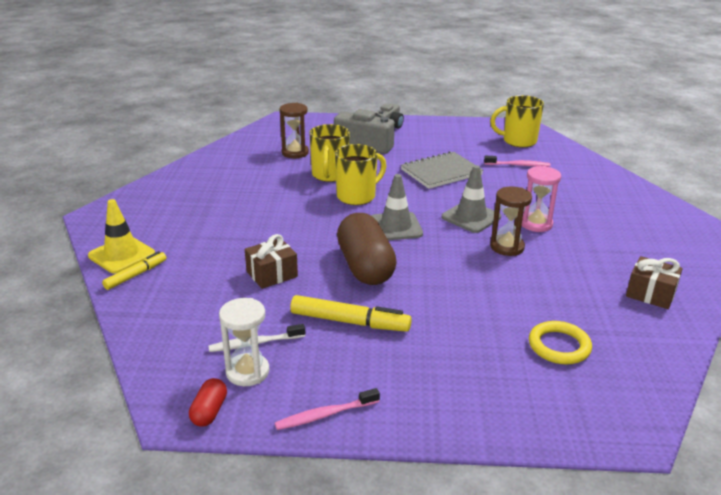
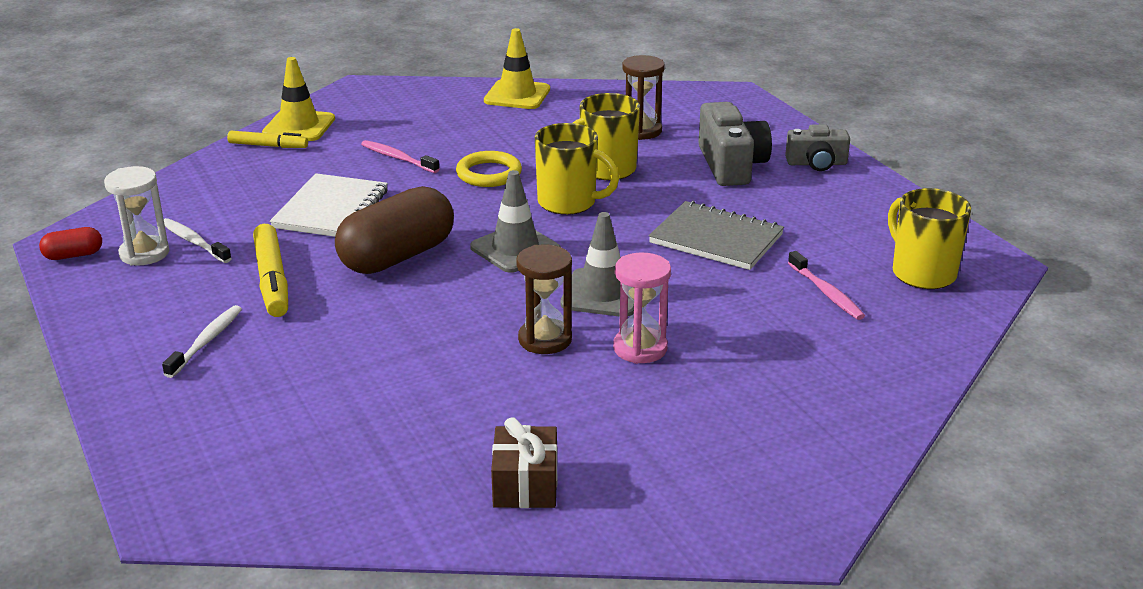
camera: 60 degrees right, 0 degrees up
brown gift [245,234,298,289] -> white notebook [270,173,388,237]
pink toothbrush [275,388,380,430] -> pink toothbrush moved to [361,140,440,173]
yellow ring [529,321,592,364] -> yellow ring moved to [456,151,522,187]
none -> white toothbrush [162,305,242,378]
none -> yellow traffic cone [484,28,550,109]

